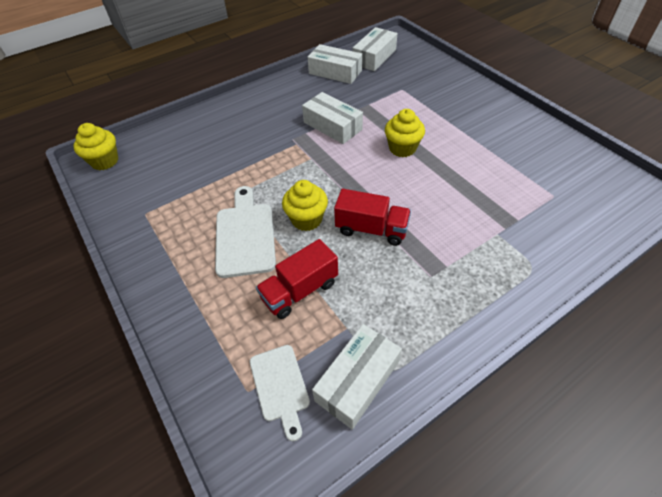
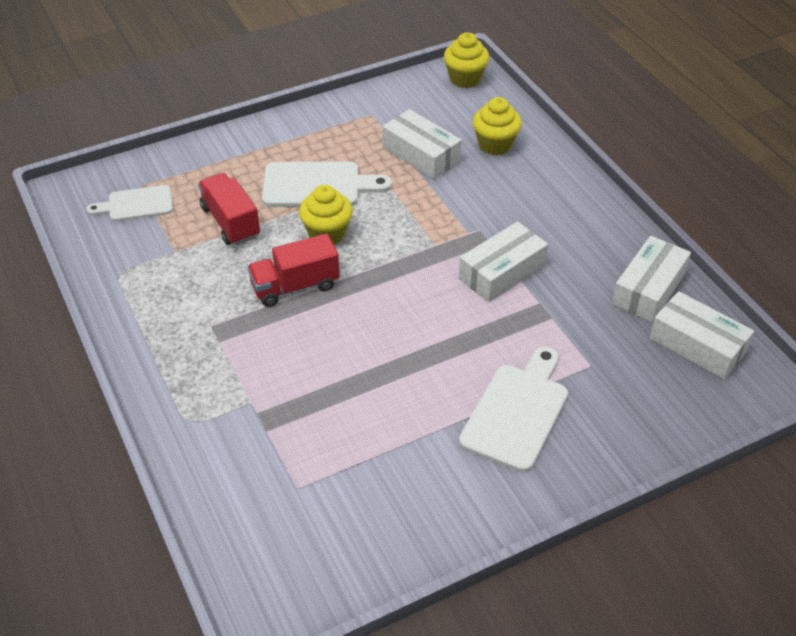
camera: 95 degrees right, 5 degrees down
white box [312,324,402,429] -> white box moved to [382,109,462,179]
red truck [334,189,411,246] -> red truck turned 45 degrees clockwise [247,234,340,307]
yellow cupcake [385,109,425,157] -> yellow cupcake moved to [473,97,522,155]
none -> white cutting board [459,347,568,472]

